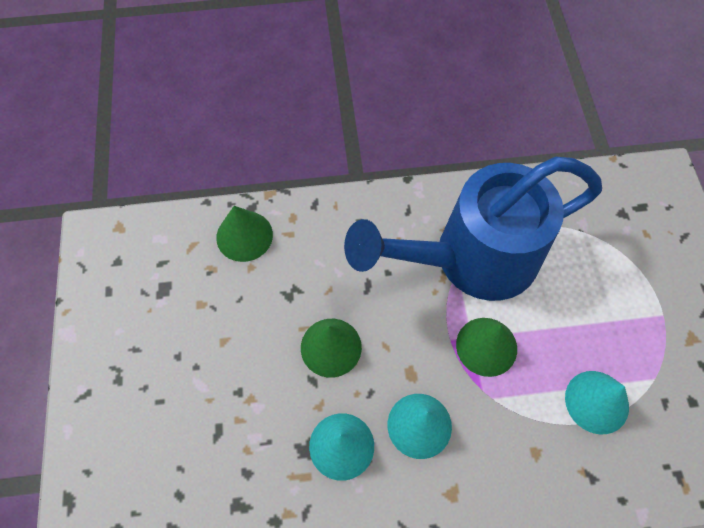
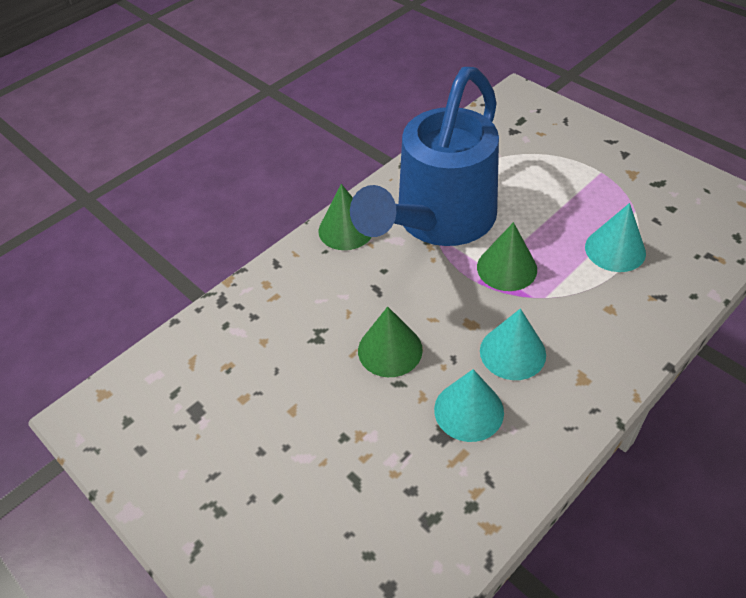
camera: 35 degrees left, 15 degrees down
green cone [216,206,273,262] -> green cone moved to [319,184,372,250]

